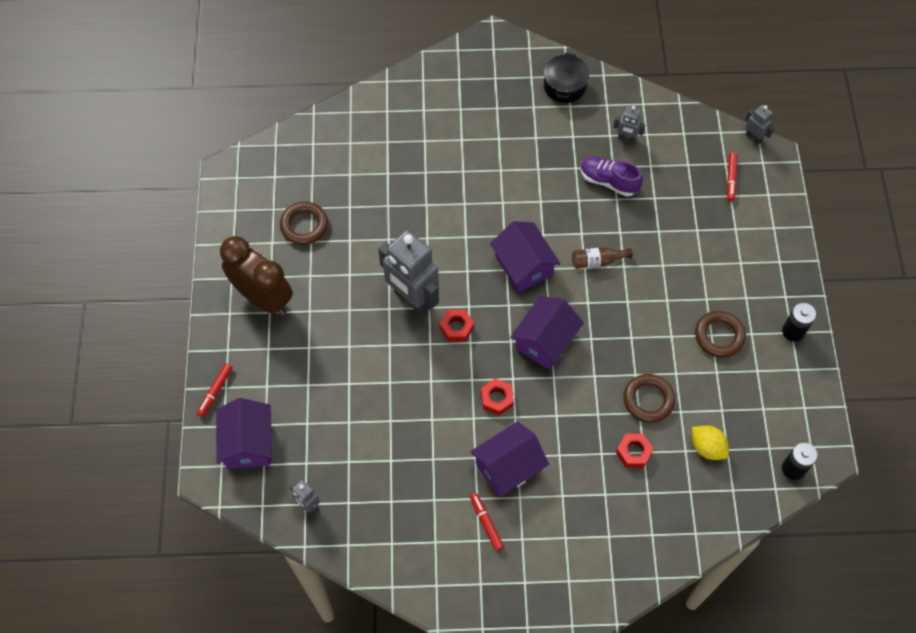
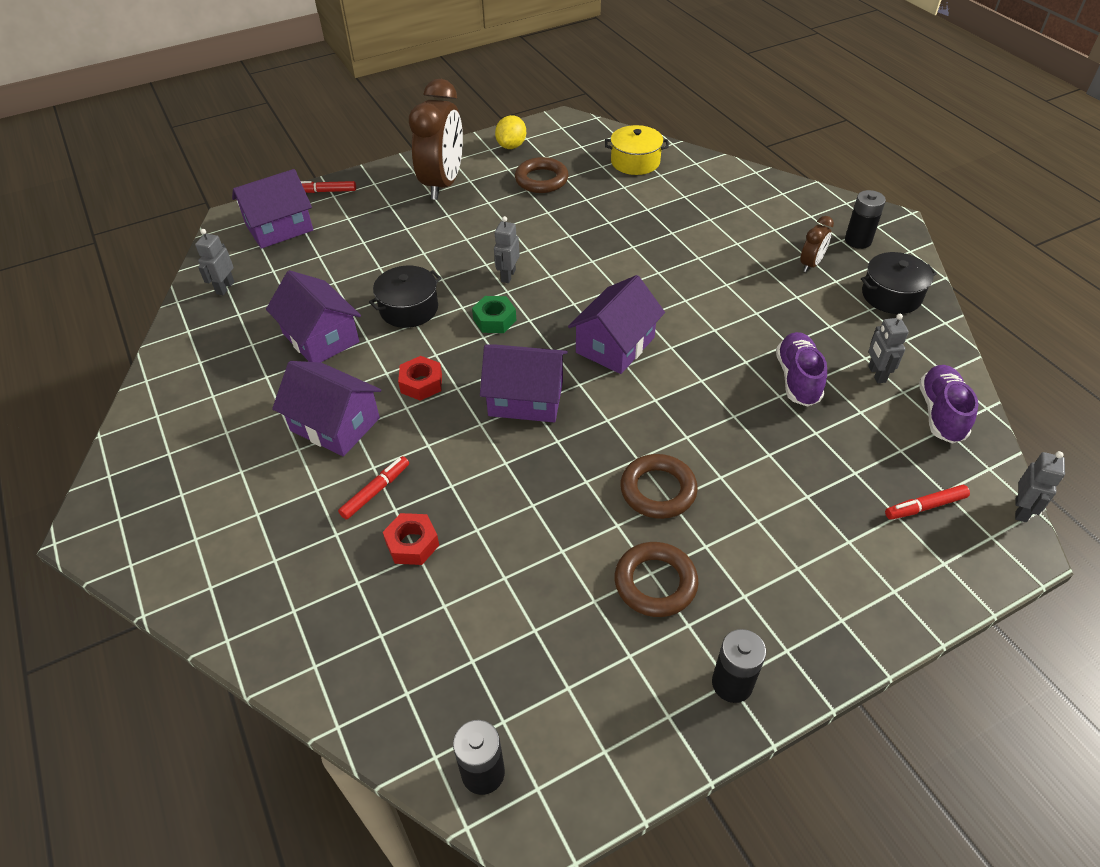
camera: 65 degrees right, 15 degrees down
grey robot [378,230,439,316] -> grey robot [494,216,520,283], size x0.45
red nut [440,310,474,342] -> green nut [472,296,516,333]
red marker [470,493,504,551] -> red marker moved to [338,456,409,520]
brown bottle [572,247,633,269] -> none
brown ring [623,374,675,423] -> brown ring moved to [620,454,698,519]
yellow lemon [692,426,729,460] -> yellow lemon moved to [495,115,526,149]
none -> purple house [266,270,361,363]
none -> black pot [369,266,441,328]
none -> yellow pot [605,125,669,175]
none -> brown clock [800,216,834,272]
none -> black battery [845,190,886,249]
none -> purple shoe [919,365,978,444]

